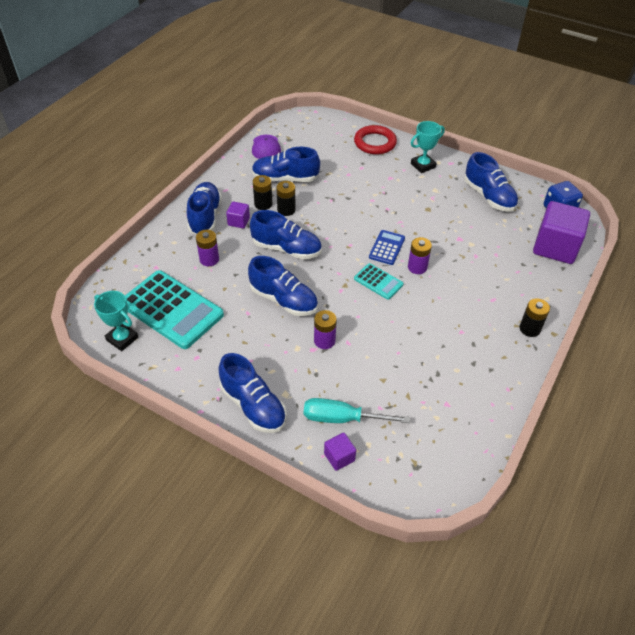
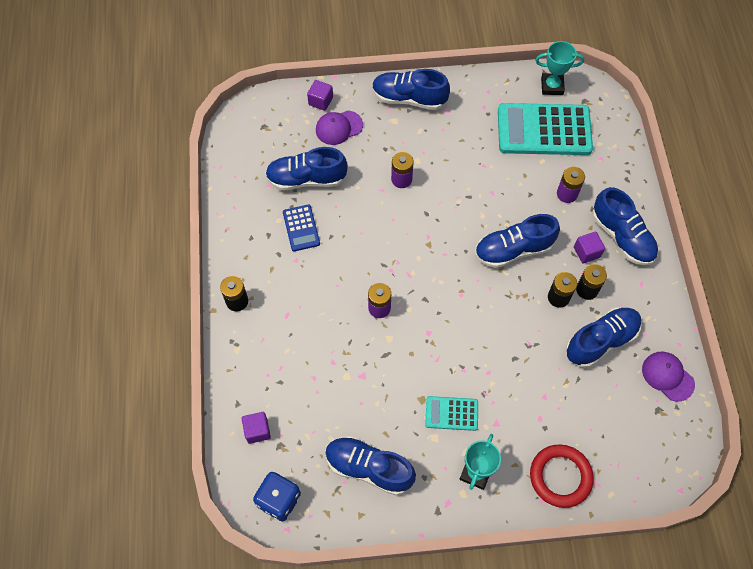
camera: 145 degrees right, 15 degrees up
blue shoe [248,256,318,316] -> blue shoe moved to [265,147,348,190]
turquoise screwdriver [304,398,410,423] -> purple cap [316,111,363,145]
turquoise calculator [354,263,403,300] -> turquoise calculator moved to [425,396,478,431]
blue calculator [369,230,405,265] -> blue calculator moved to [283,205,320,251]
purple cube [533,201,590,264] -> purple cube [242,412,271,444], size x0.46

